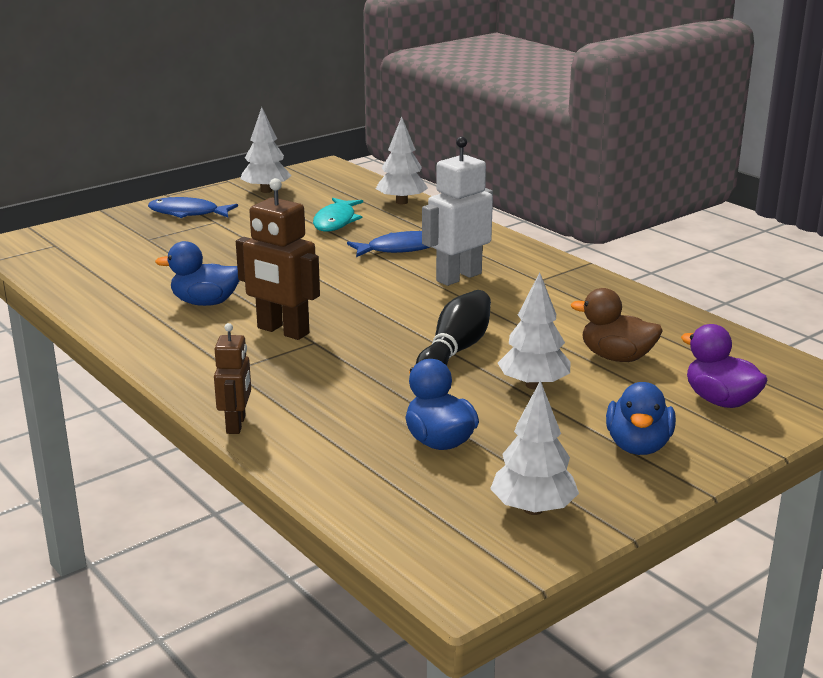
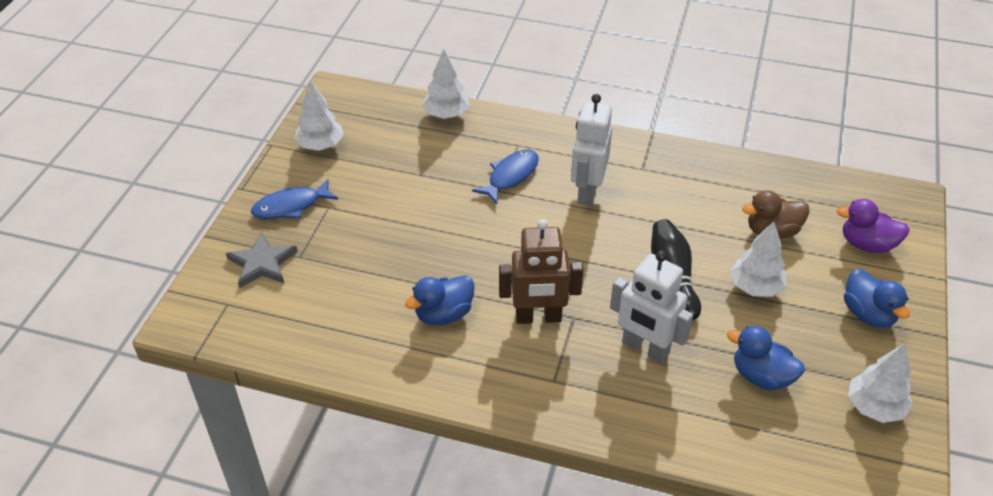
camera: 35 degrees left, 20 degrees up
brown robot [214,323,251,434] -> none
turquoise fish [313,198,363,232] -> none
none -> grey star [226,232,298,288]
none -> white robot [610,251,693,364]

